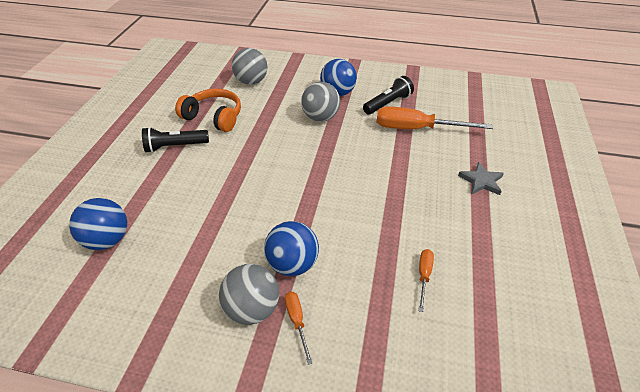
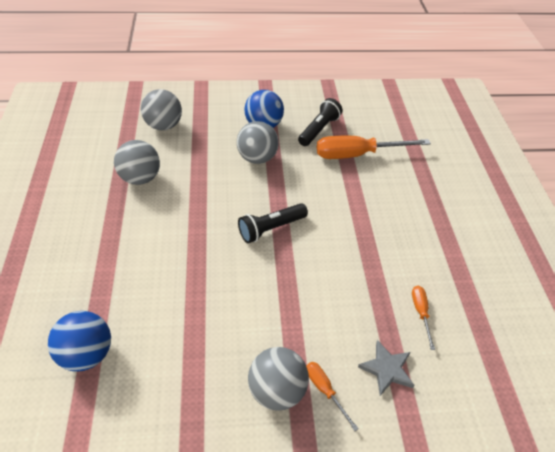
camera: 20 degrees left, 5 degrees up
black flashlight [142,127,209,153] -> black flashlight moved to [238,203,308,243]
orange headphones [175,89,241,132] -> grey ball [114,140,160,185]
blue ball [264,221,319,276] -> none
grey star [458,162,504,195] -> grey star moved to [358,340,415,396]

